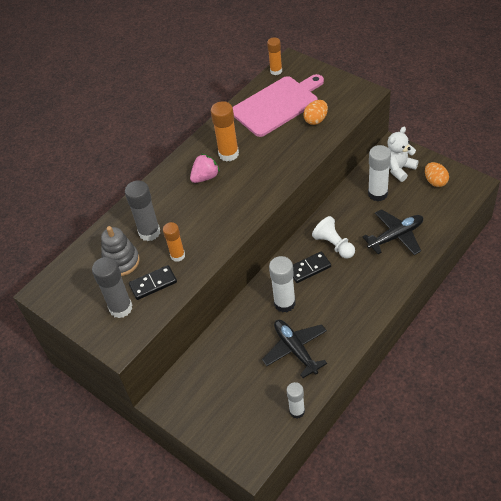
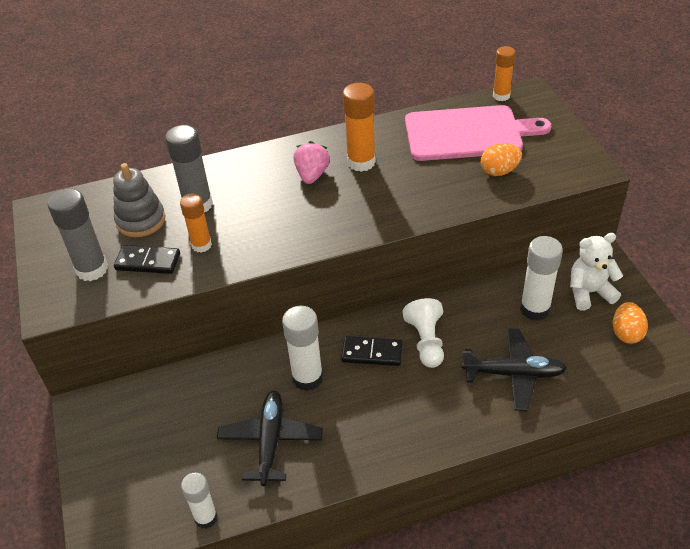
camera: 30 degrees right, 5 degrees down
pink strawberry [190,154,220,183] -> pink strawberry turned 75 degrees counterclockwise [294,141,330,184]

